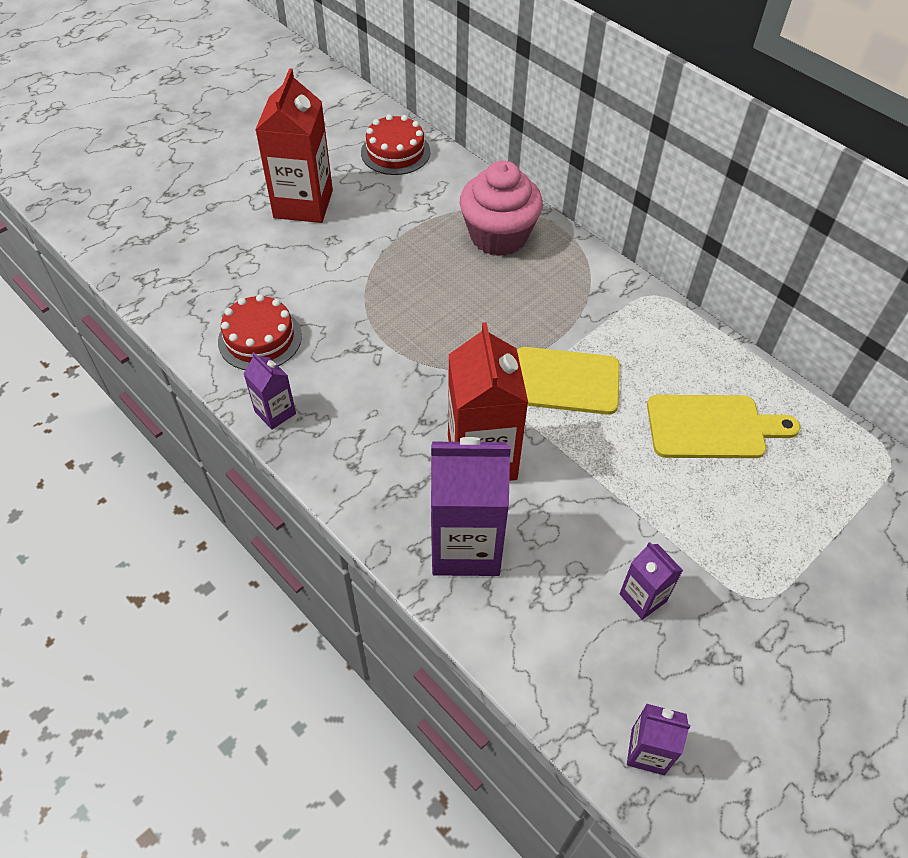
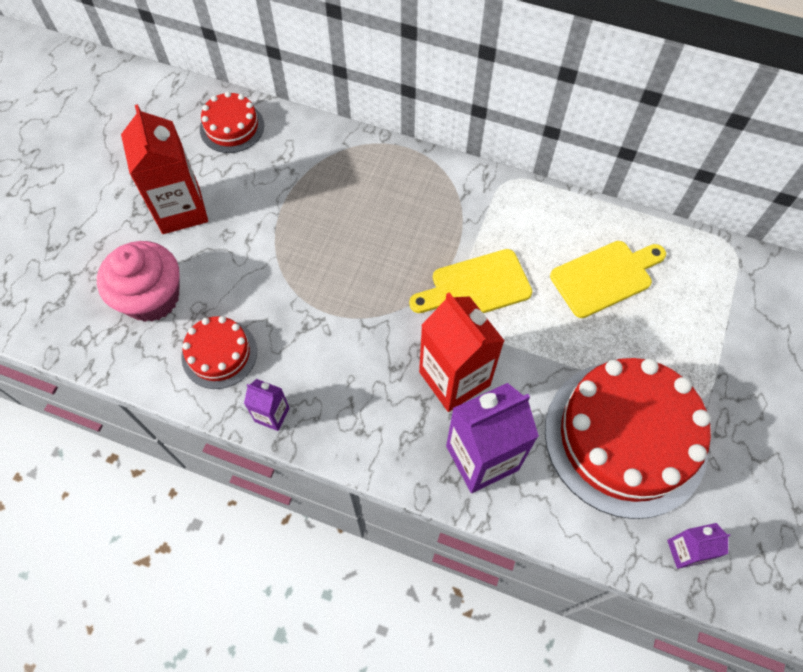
camera: 25 degrees left, 10 degrees up
pink cupcake [460,161,543,256] -> pink cupcake moved to [97,241,179,322]
purple carton [619,542,683,620] -> red cake [545,358,711,519]

